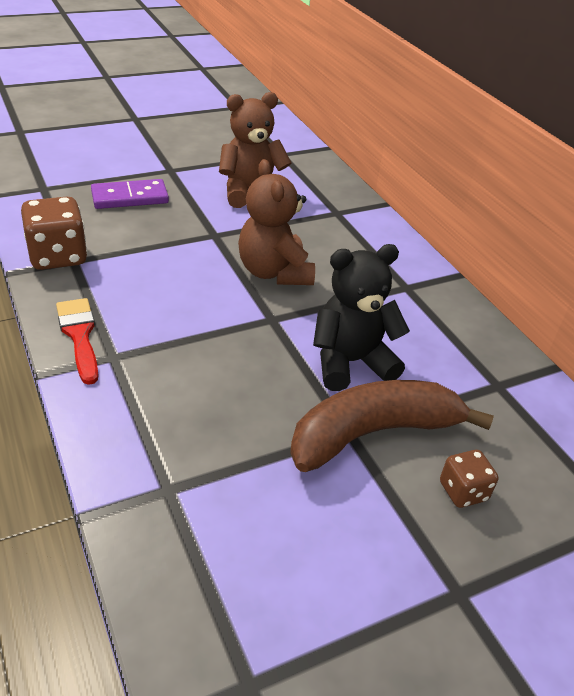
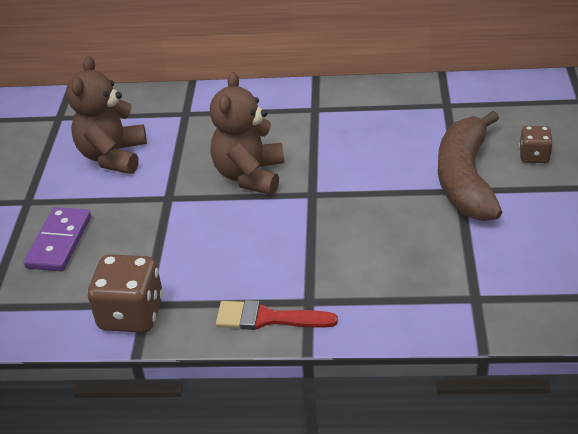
camera: 55 degrees left, 0 degrees up
brown teddy bear [238,159,315,285] -> brown teddy bear turned 90 degrees clockwise [210,72,284,195]
black teddy bear [313,244,410,391] -> none

